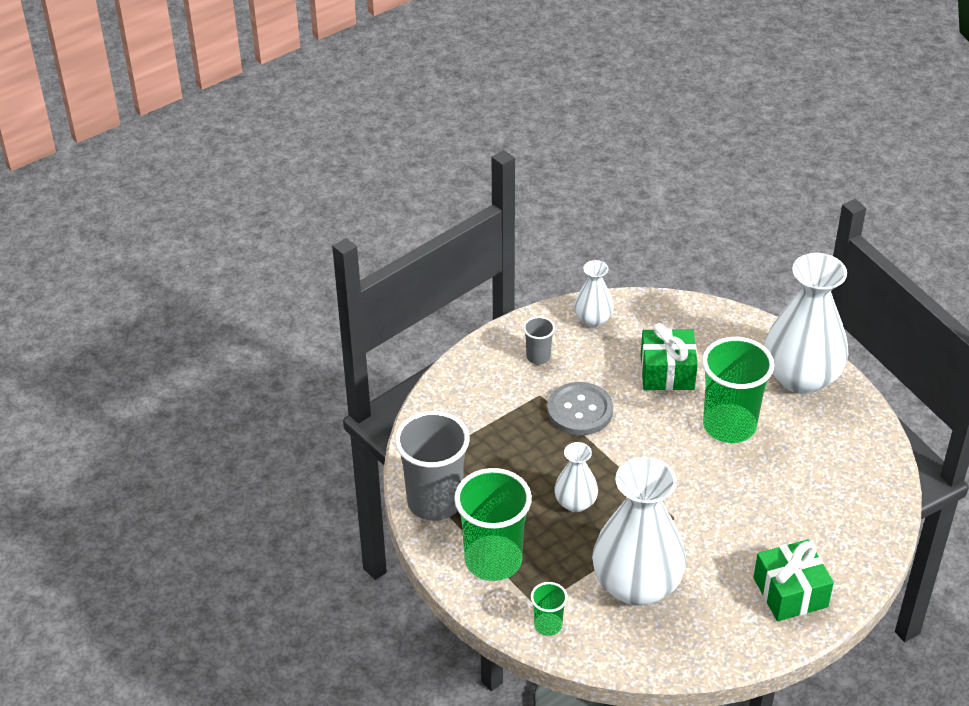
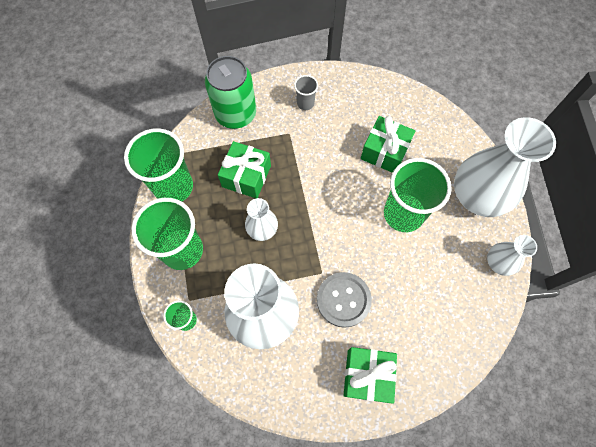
camera: 25 degrees right, 25 degrees up
grey cup [395,411,470,521] -> green cup [124,128,193,202]
grey button [547,382,613,435] -> grey button moved to [317,272,372,328]
white vase [574,260,614,327] -> white vase moved to [487,235,537,276]
none -> green can [205,56,256,129]
none -> green gift [218,141,271,198]

